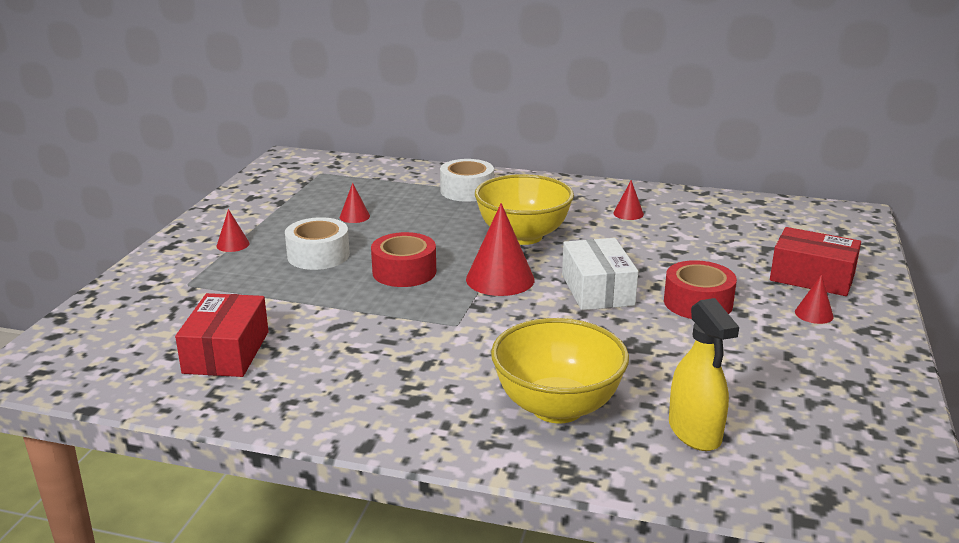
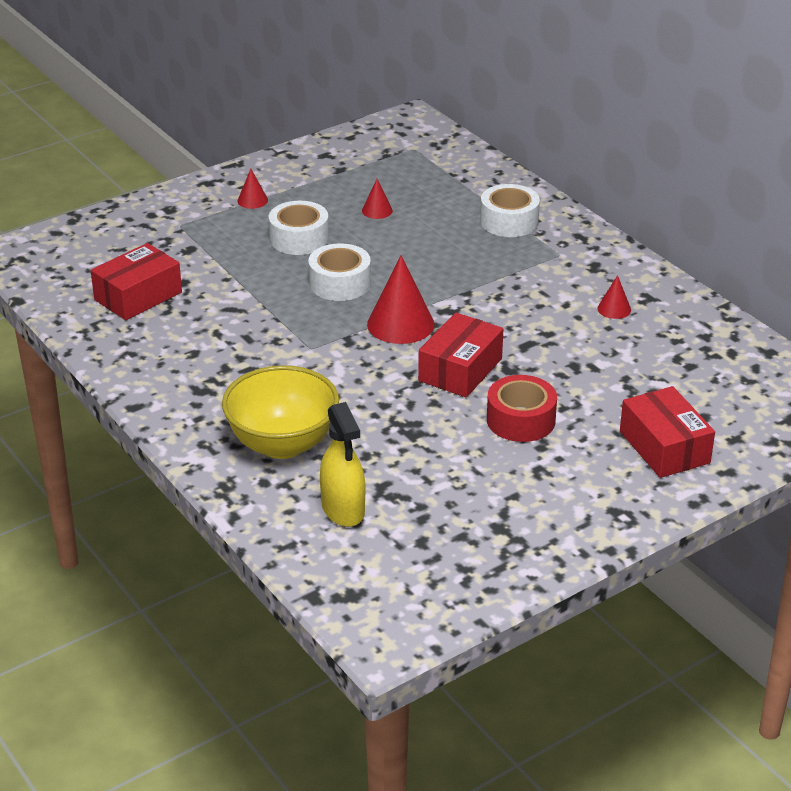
camera: 40 degrees right, 10 degrees up
red tape [371,232,436,287] -> white tape [308,243,371,301]
yellow bowl [475,174,574,245] -> none
white box [562,238,638,310] -> red box [418,313,503,397]
yellow spray bottle [669,298,739,451] -> yellow spray bottle turned 45 degrees counterclockwise [320,402,365,527]
red cone [795,275,834,324] -> none

